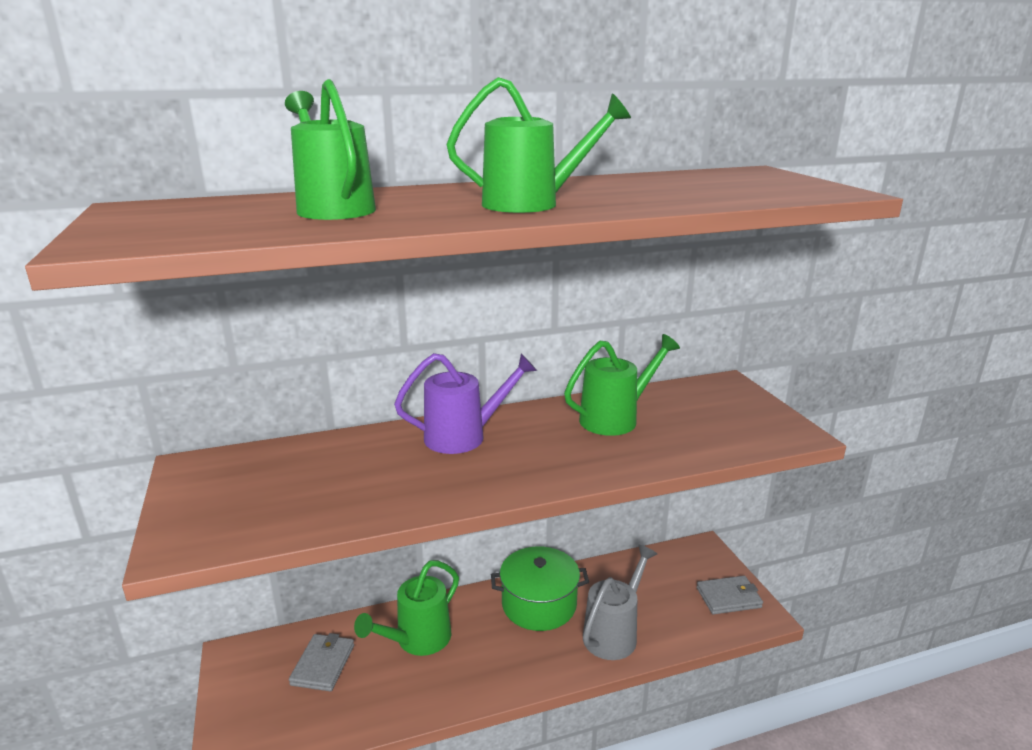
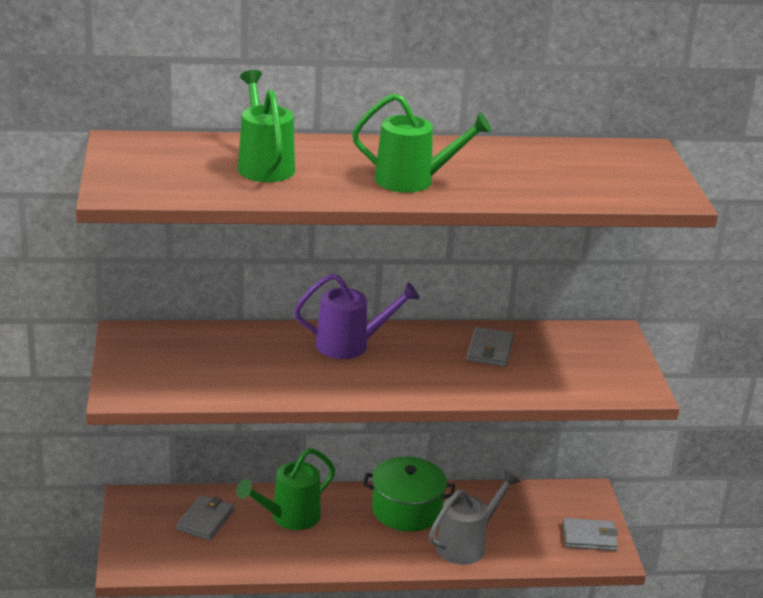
camera: 10 degrees right, 5 degrees up
green watering can [564,334,680,436] -> grey wallet [467,327,514,367]

